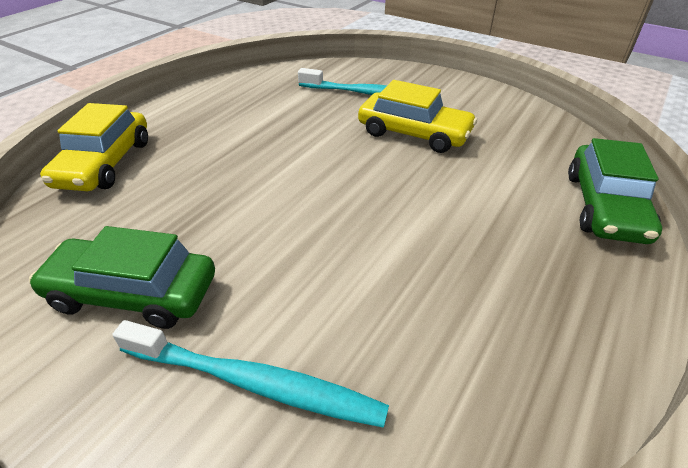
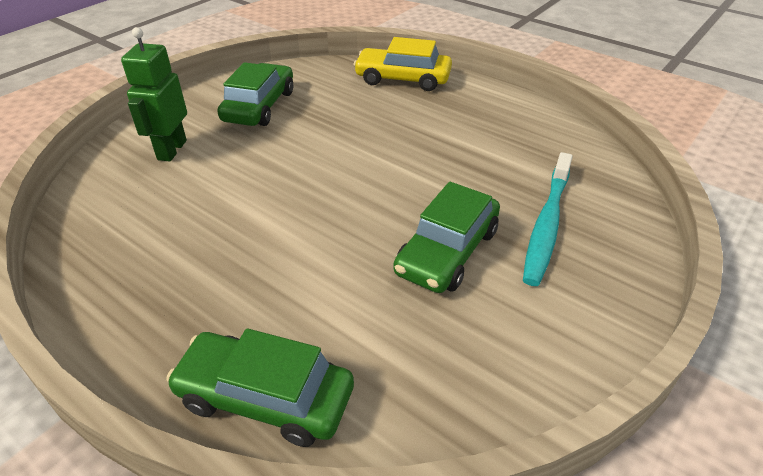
camera: 95 degrees right, 0 degrees up
turquoise toothbrush [112,320,389,428] -> green robot [121,27,187,161]
yellow car [358,80,477,153] -> green car [393,182,500,293]

